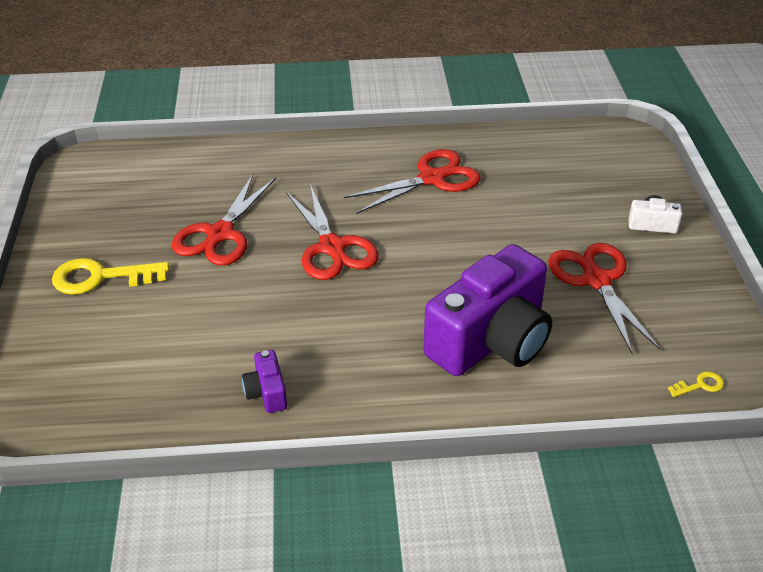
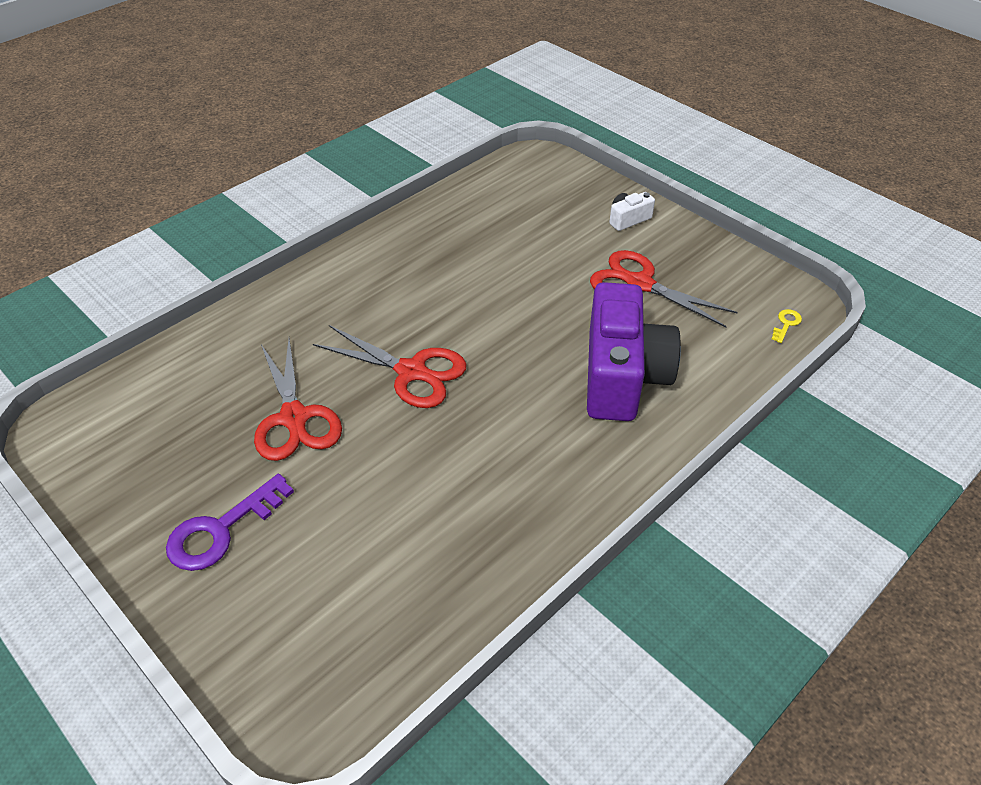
camera: 40 degrees left, 5 degrees up
yellow key [52,258,169,295] -> purple key [166,474,294,571]
purple camera [242,350,287,413] -> none
red scissors [344,149,481,214] -> none

